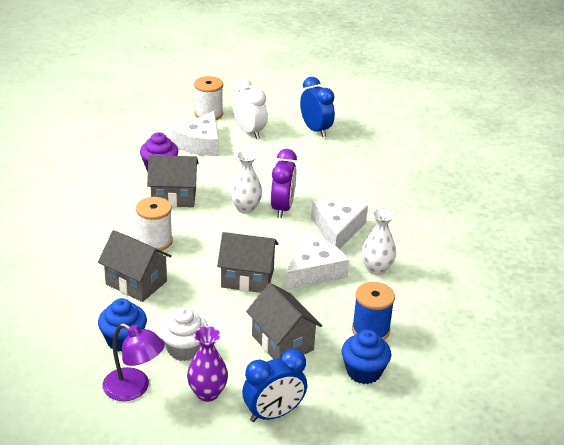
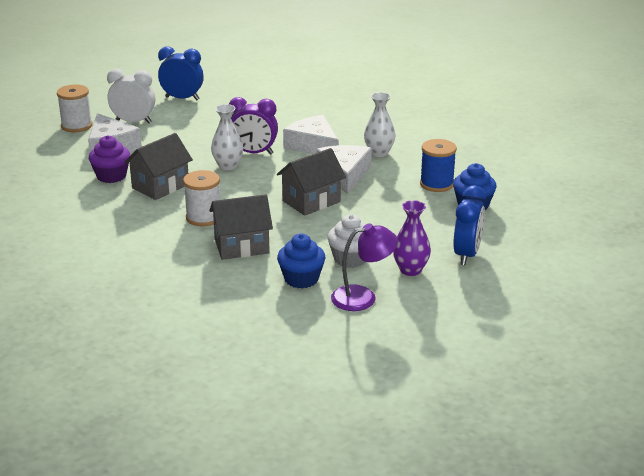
camera: 45 degrees left, 5 degrees down
grey house [246,283,322,359] -> none
purple clock [271,149,297,218] -> purple clock turned 135 degrees clockwise [229,97,278,154]

